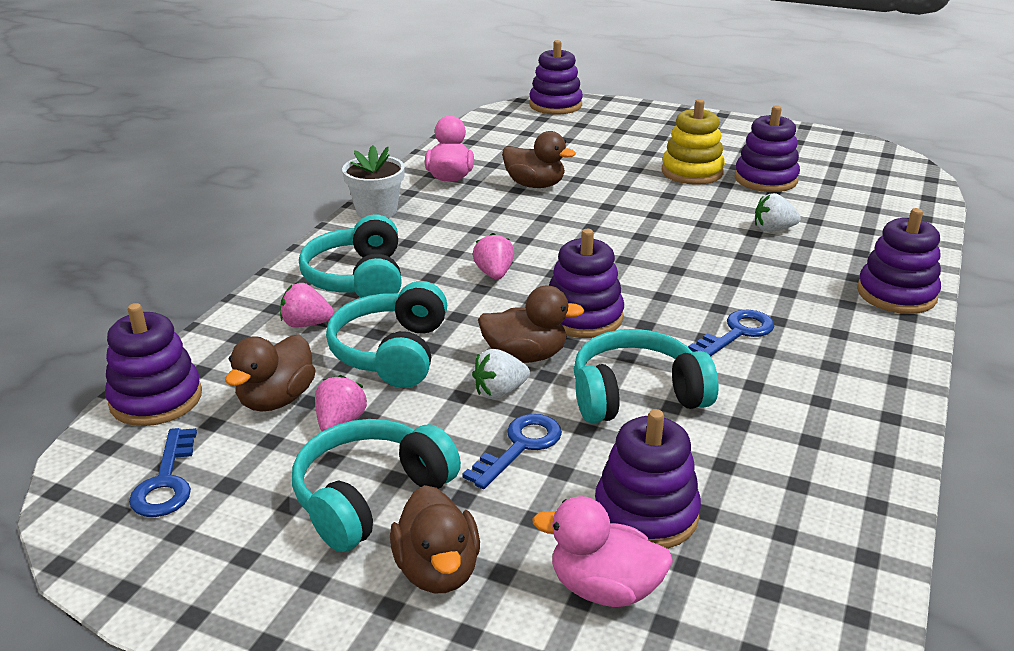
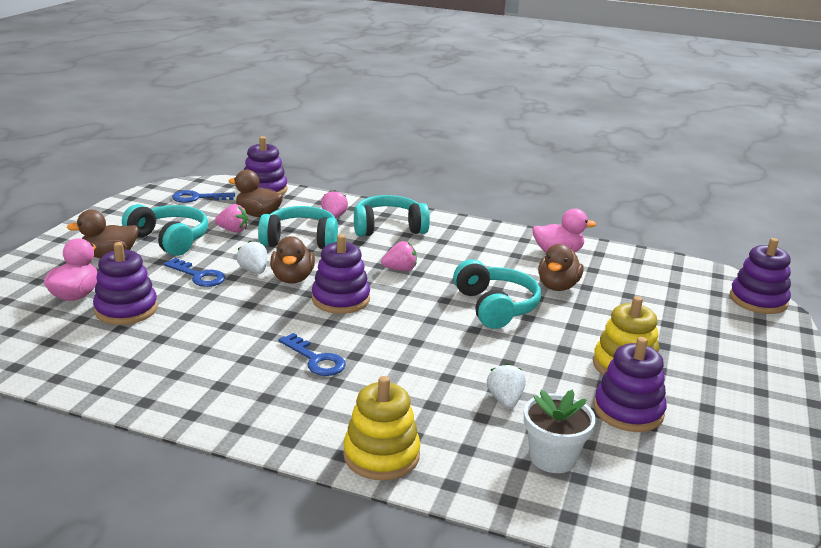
camera: 85 degrees right, 5 degrees down
white flower pot [342,145,405,218] -> white flower pot moved to [524,389,596,473]
turquoise headphones [574,329,719,423] -> turquoise headphones moved to [453,259,541,329]
purple stacking toy [857,208,941,314] -> yellow stacking toy [343,376,421,481]

